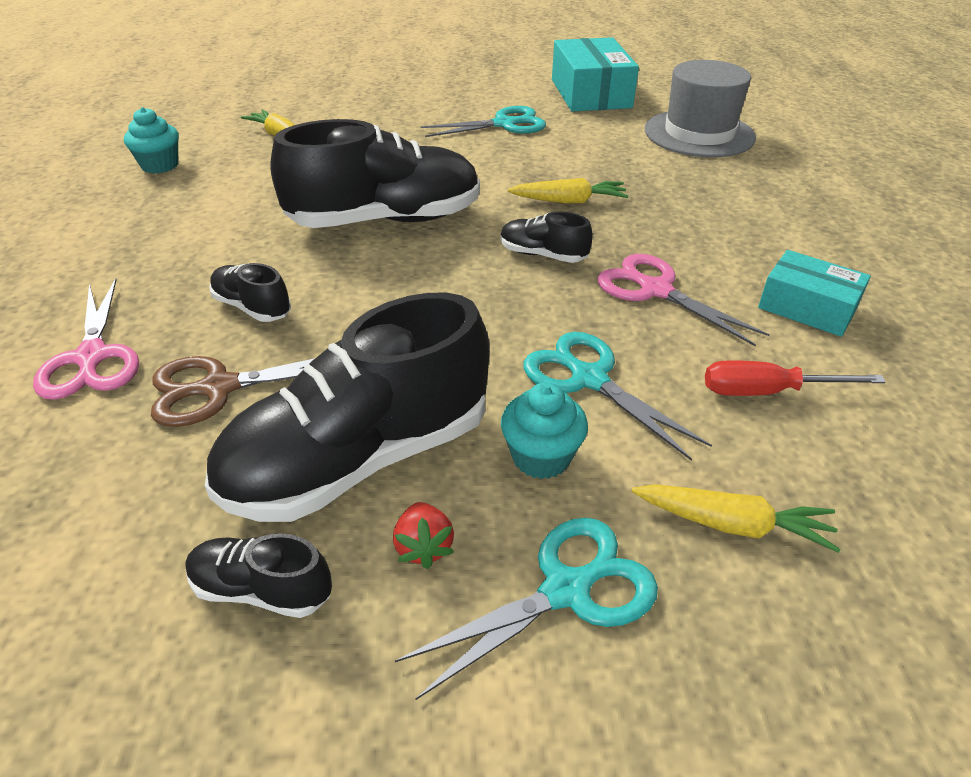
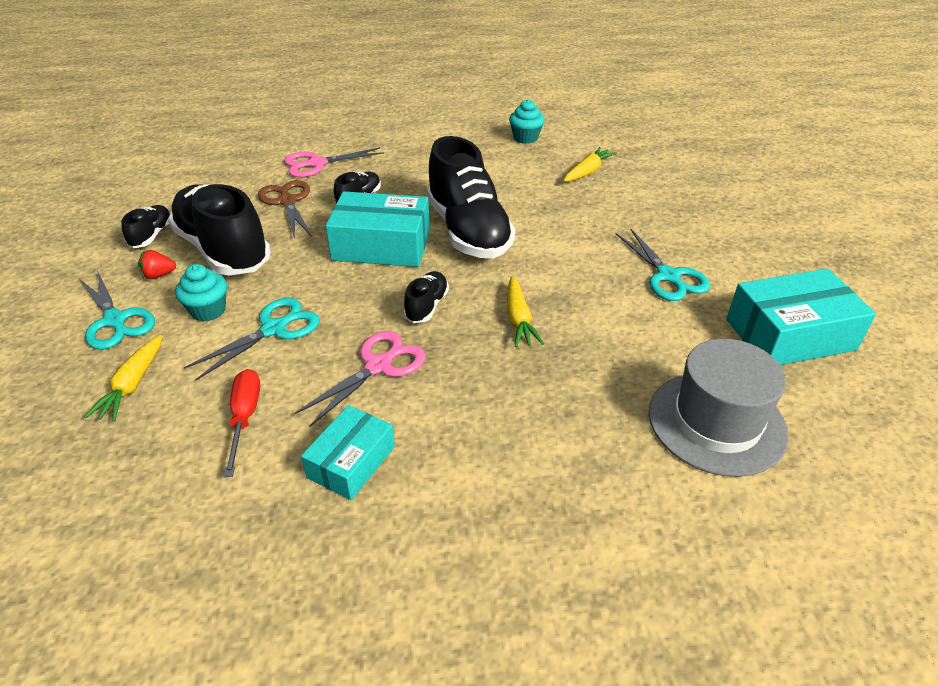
camera: 85 degrees right, 0 degrees up
none -> turquoise box [326,191,430,267]

